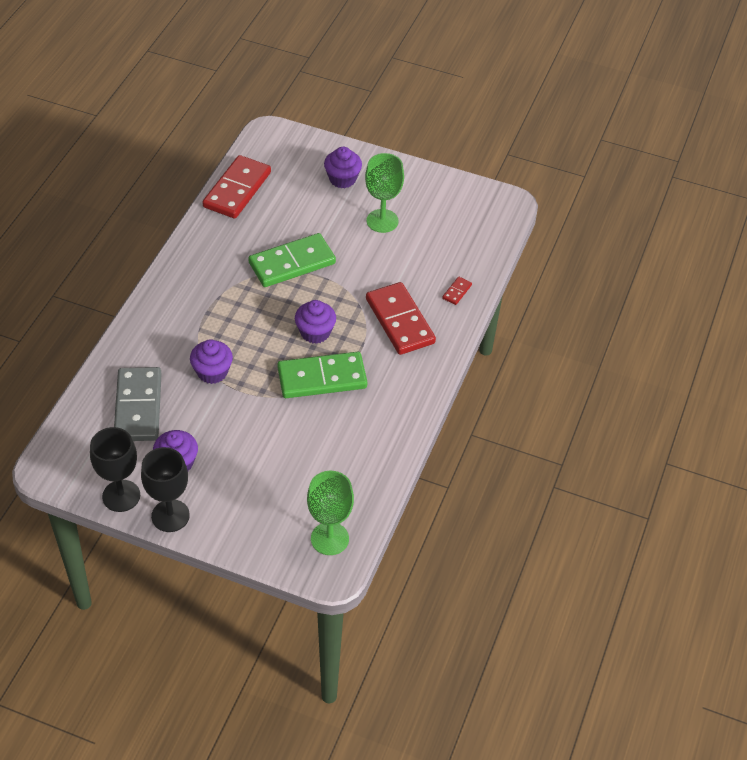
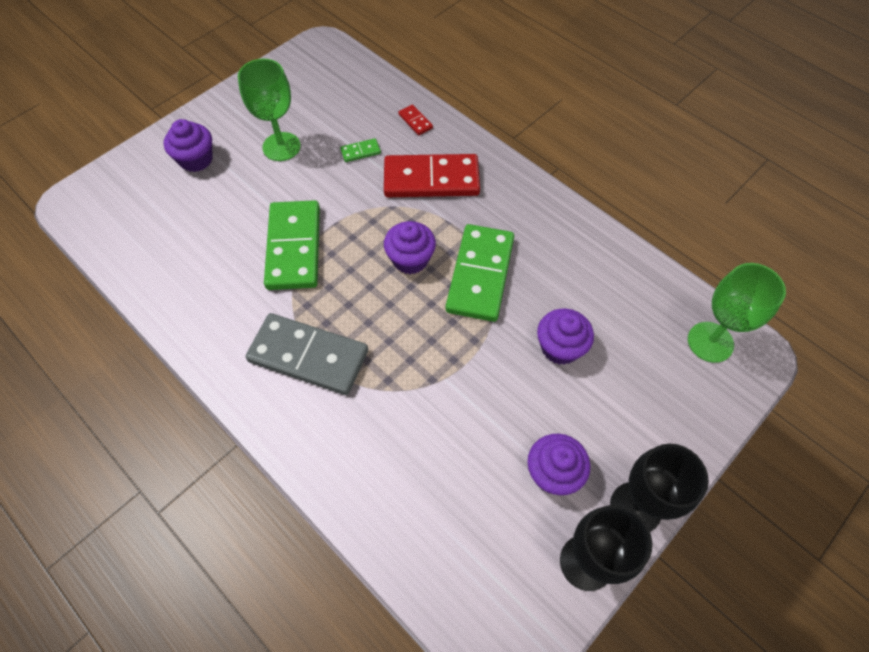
camera: 65 degrees left, 10 degrees up
grey domino [114,367,162,441] -> grey domino moved to [246,313,368,395]
purple cupcake [190,339,233,384] -> purple cupcake moved to [537,308,594,365]
red domino [203,155,271,219] -> none
none -> green domino [340,138,381,162]

